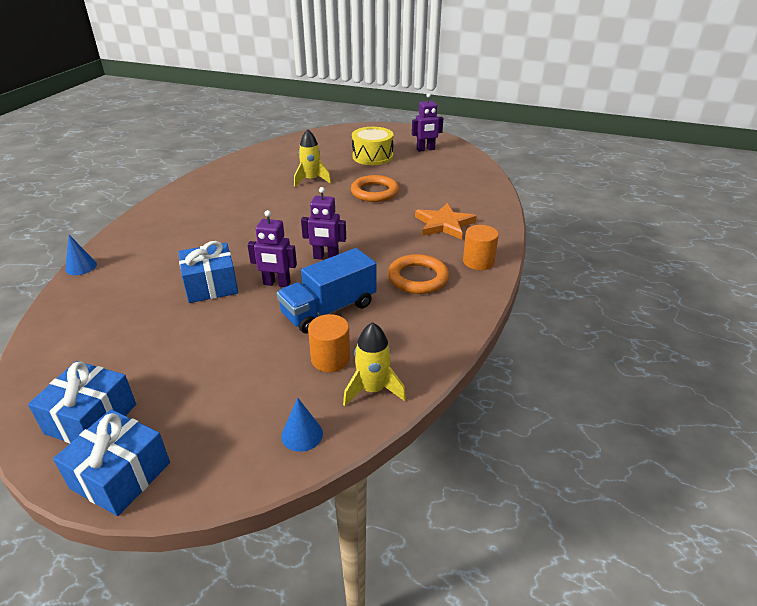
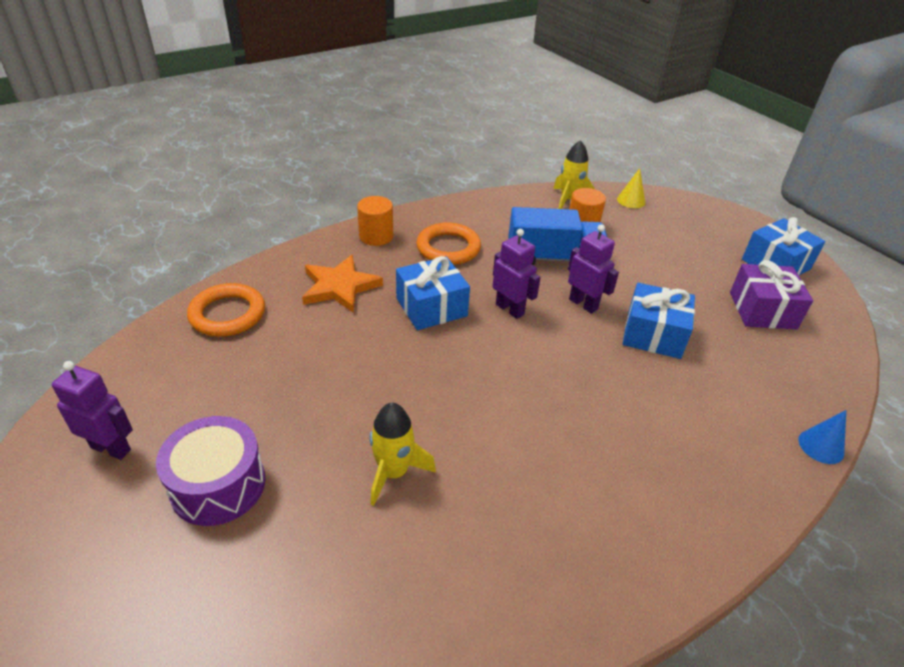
camera: 145 degrees left, 5 degrees up
blue gift [53,409,170,516] -> blue gift moved to [396,256,470,330]
blue cone [281,398,323,452] -> yellow cone [617,168,645,208]
orange ring [351,175,399,202] -> orange ring moved to [187,283,265,337]
yellow drum [352,127,394,165] -> purple drum [156,416,265,526]
none -> purple gift [730,260,813,329]

